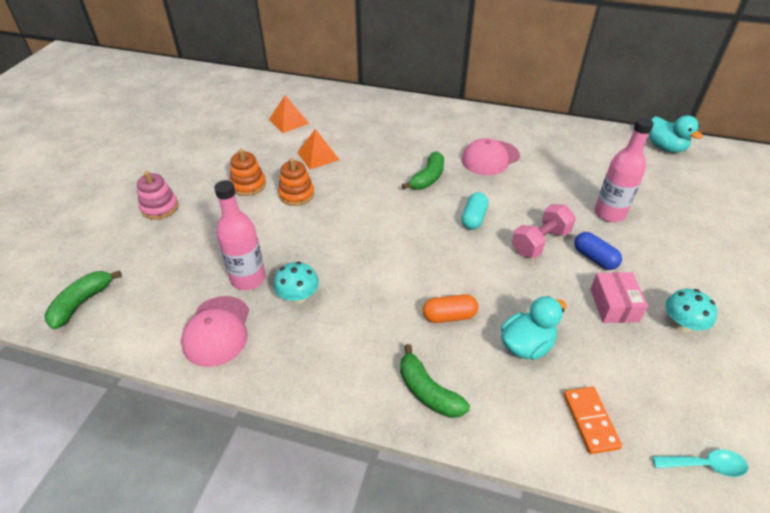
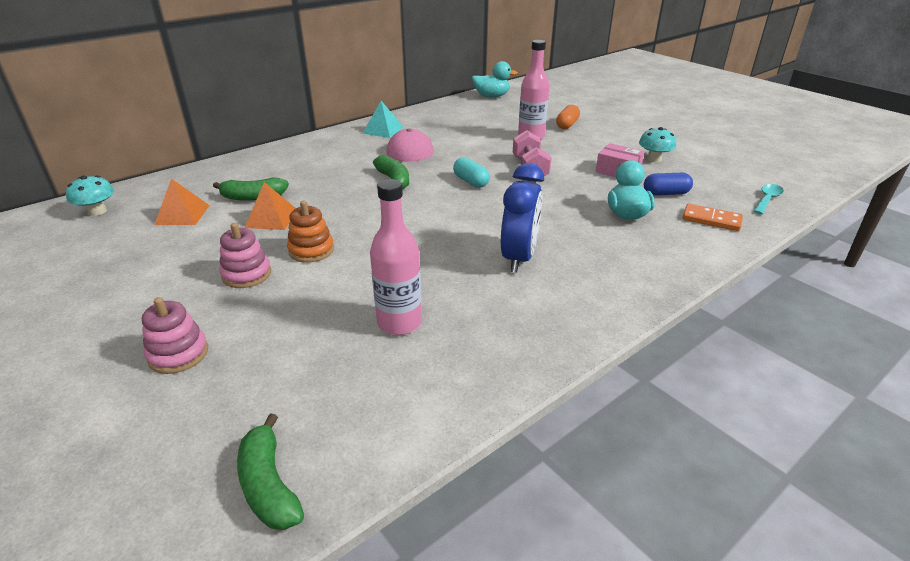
camera: 55 degrees left, 10 degrees down
pink cap [181,296,249,367] -> none
orange stacking toy [230,149,266,196] -> pink stacking toy [219,223,271,288]
turquoise mushroom [274,262,319,304] -> turquoise mushroom moved to [66,175,114,216]
green banana [400,344,470,418] -> green banana moved to [213,177,289,201]
orange capsule [423,294,478,323] -> orange capsule moved to [556,105,580,129]
blue capsule [574,232,622,270] -> blue capsule moved to [644,173,693,195]
none -> turquoise pyramid [363,101,404,138]
none -> blue clock [501,163,544,273]

